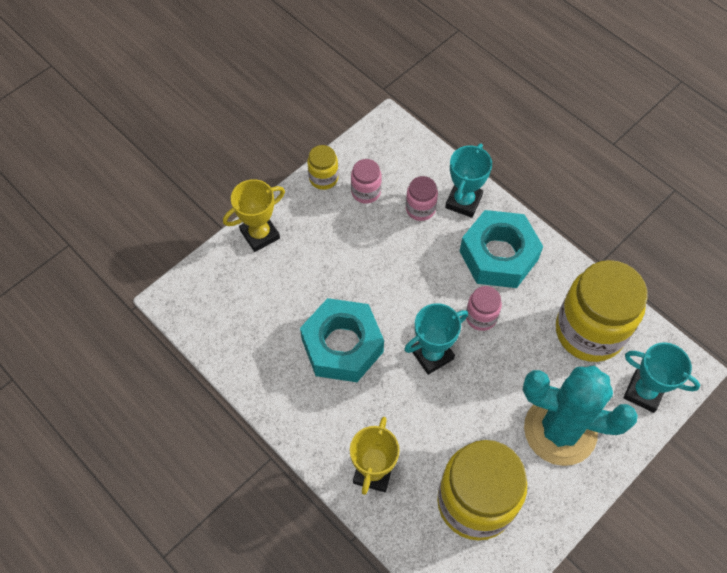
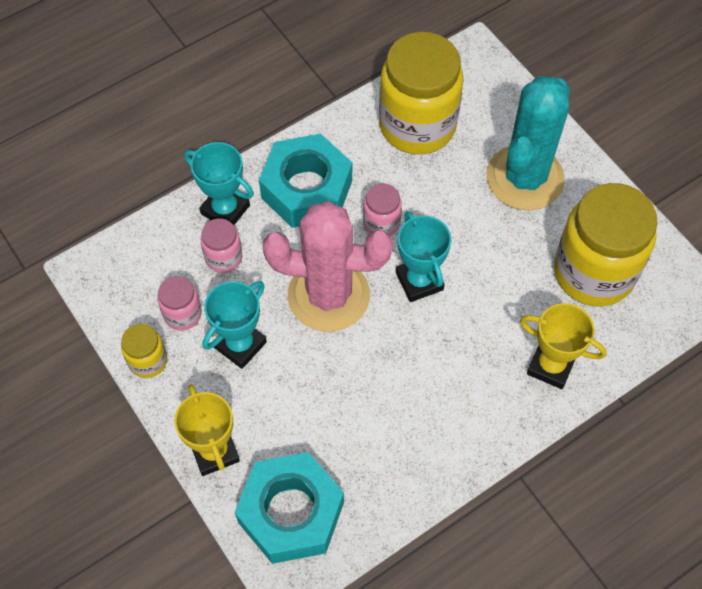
camera: 80 degrees left, 0 degrees up
turquoise nut [300,298,384,382] -> turquoise nut moved to [235,452,344,564]
turquoise trophy [623,342,700,413] -> turquoise trophy moved to [203,281,267,369]
none -> pink cactus [262,201,393,332]

